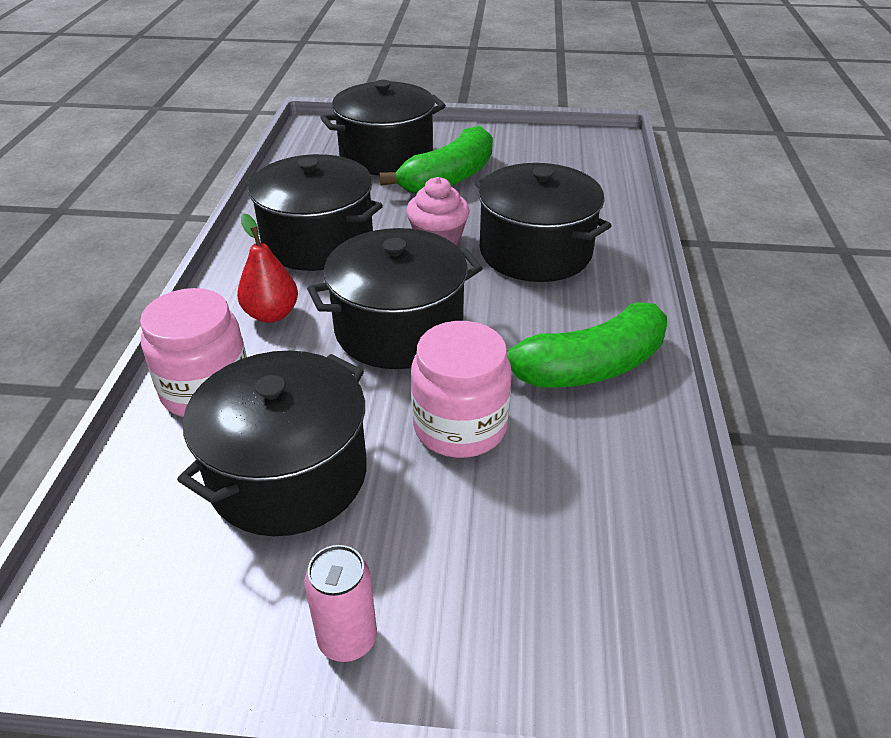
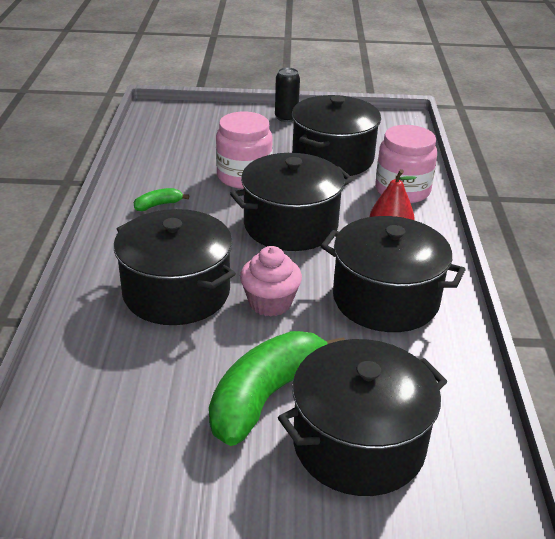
camera: 175 degrees right, 5 degrees down
pink can [304,545,377,662] -> black can [275,68,300,122]
green banana [507,302,667,388] -> green banana [134,188,189,211], size x0.43

